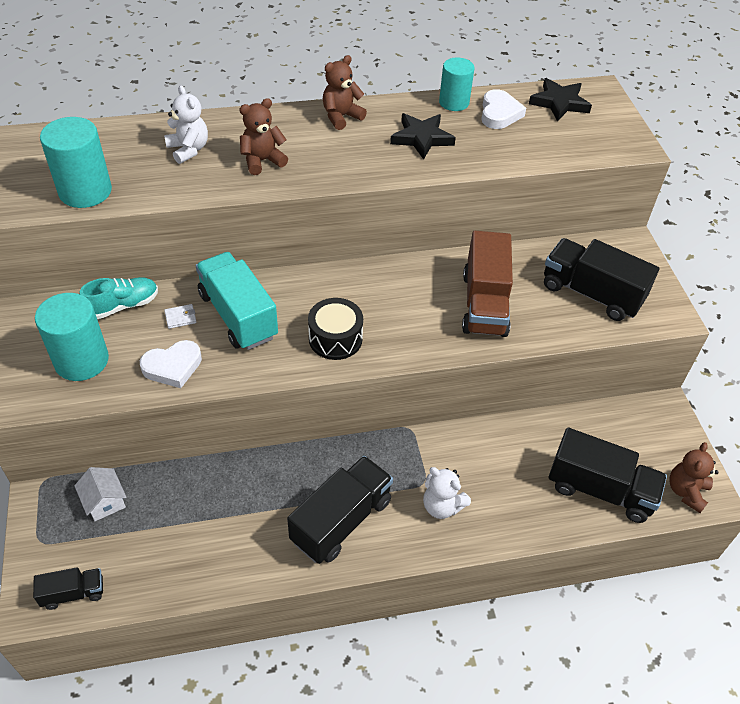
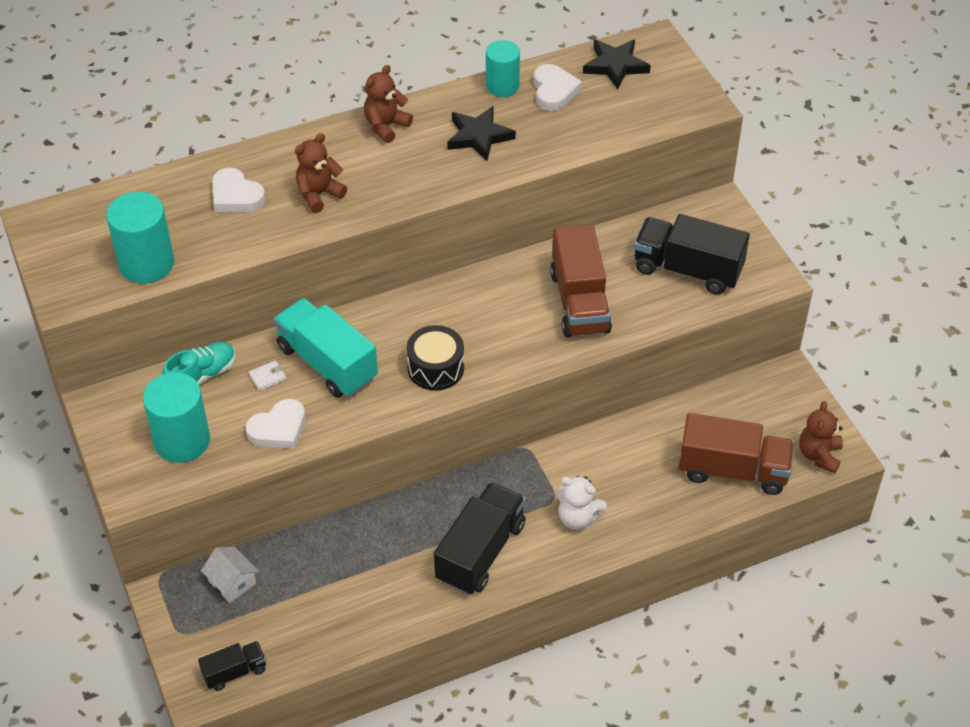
camera: 10 degrees left, 0 degrees up
white teddy bear [164,85,208,164] -> white heart [212,168,266,212]
black truck [548,428,667,523] -> brown truck [679,413,794,495]

